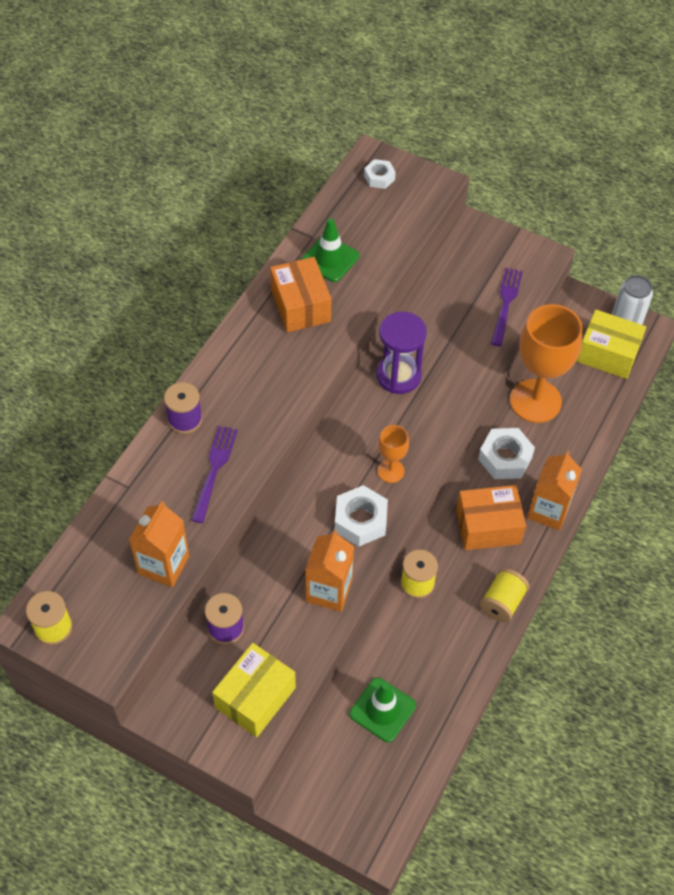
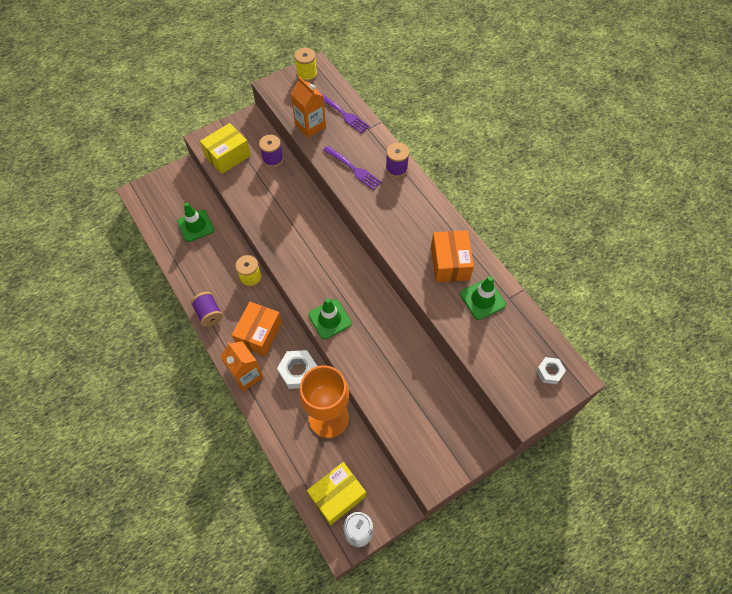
camera: 120 degrees right, 5 degrees up
yellow box [212,643,296,737] -> yellow box turned 75 degrees clockwise [200,123,251,174]
orange box [270,257,331,332] -> orange box turned 75 degrees clockwise [431,230,474,282]
orange carton [305,530,354,612] -> none
white nut [335,485,388,546] -> none
purple hourglass [376,312,427,394] -> none
orange goblet [378,425,409,483] -> none
yellow spool [480,568,529,622] -> purple spool [191,292,223,327]
purple fork [491,268,523,346] -> purple fork moved to [321,93,370,134]
none -> green traffic cone [308,298,352,339]

